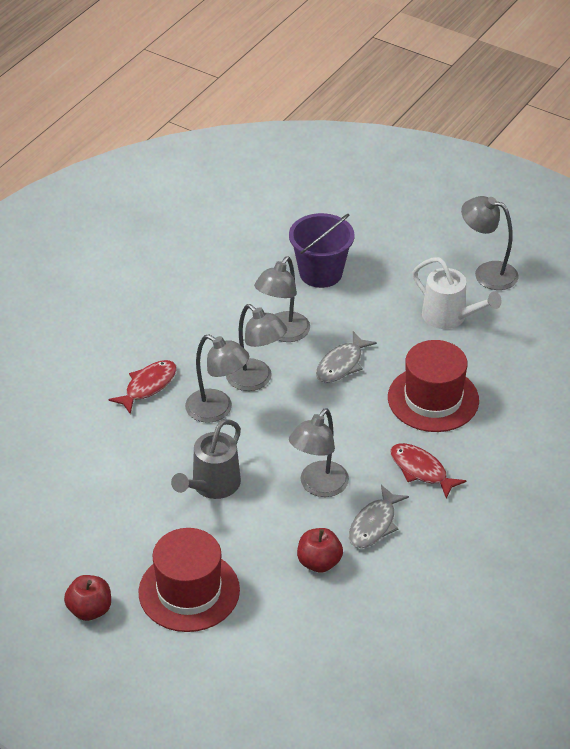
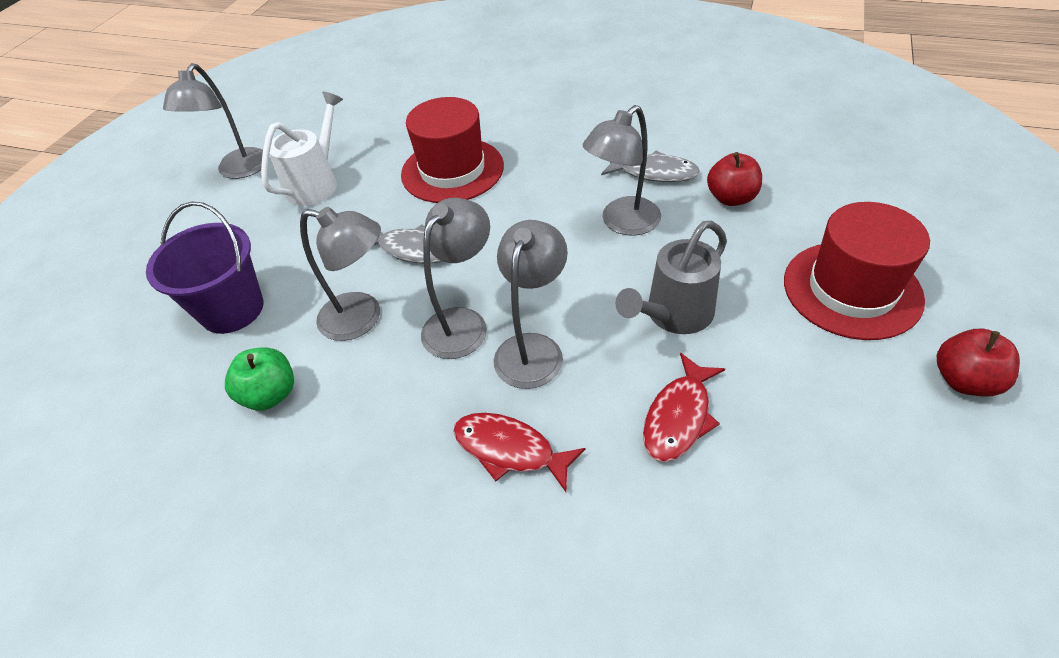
camera: 100 degrees left, 5 degrees up
grey watering can [171,419,241,499] -> grey watering can turned 120 degrees clockwise [615,221,727,334]
grey lamp [289,408,349,497] -> grey lamp turned 120 degrees clockwise [582,105,661,236]
red fish [390,443,466,499] -> red fish moved to [643,353,725,462]
none -> green apple [225,347,294,411]

